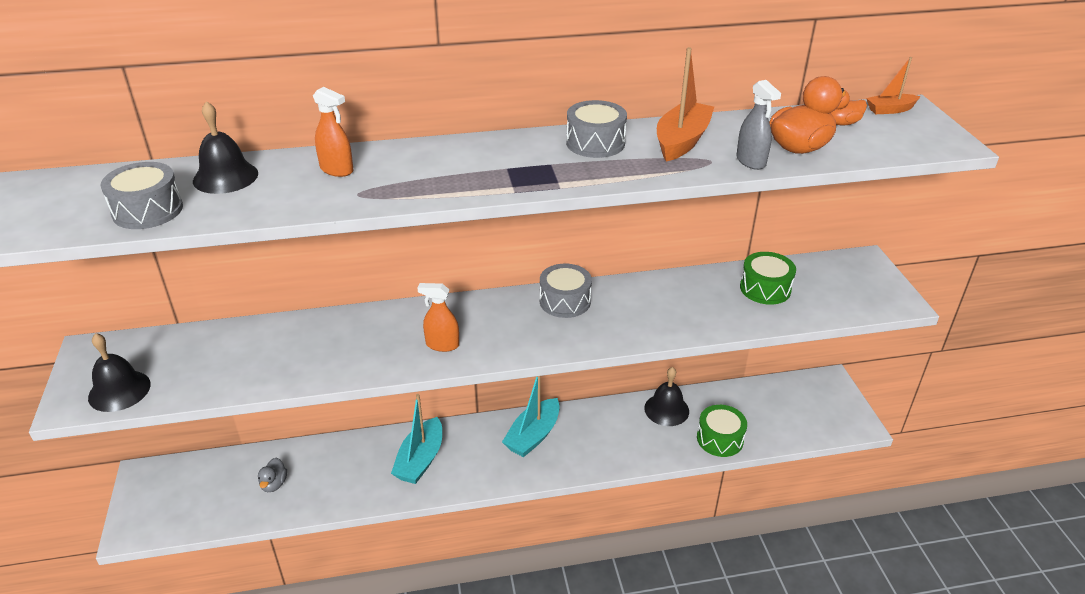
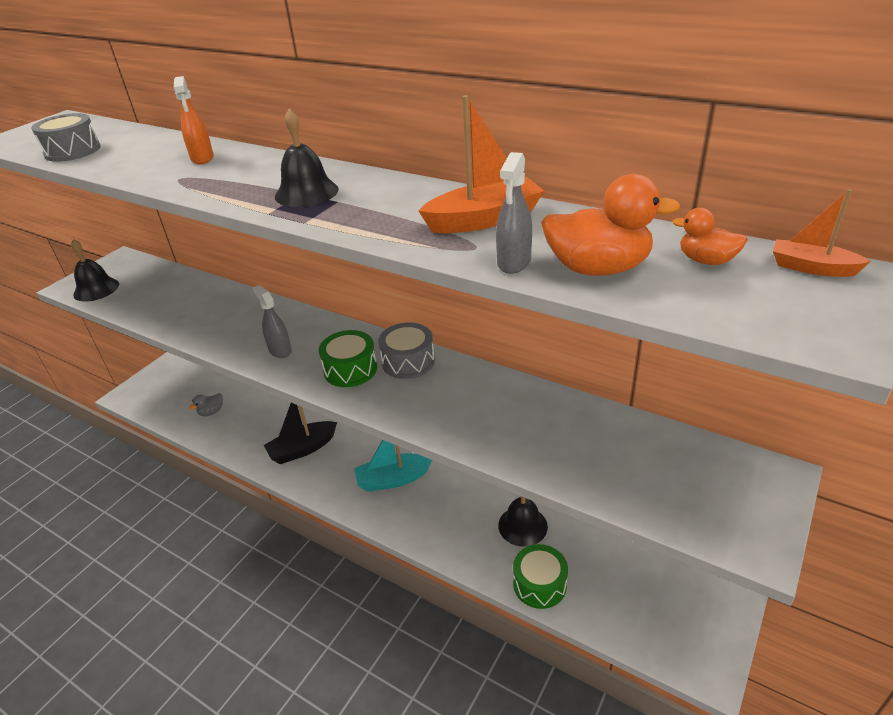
camera: 45 degrees right, 0 degrees up
black bell [193,101,258,194] -> black bell moved to [275,109,339,207]
turquoise boat [391,394,442,484] -> black boat [264,403,337,464]
orange spray bottle [418,283,459,352] -> grey spray bottle [253,285,292,358]
grey drum [566,100,627,158] -> none
green drum [740,252,796,305] -> green drum moved to [319,330,377,387]

